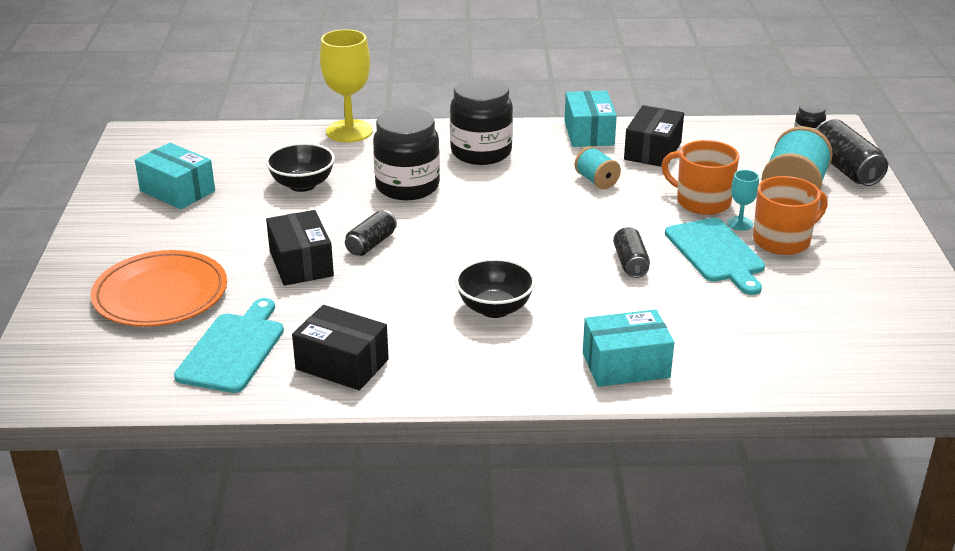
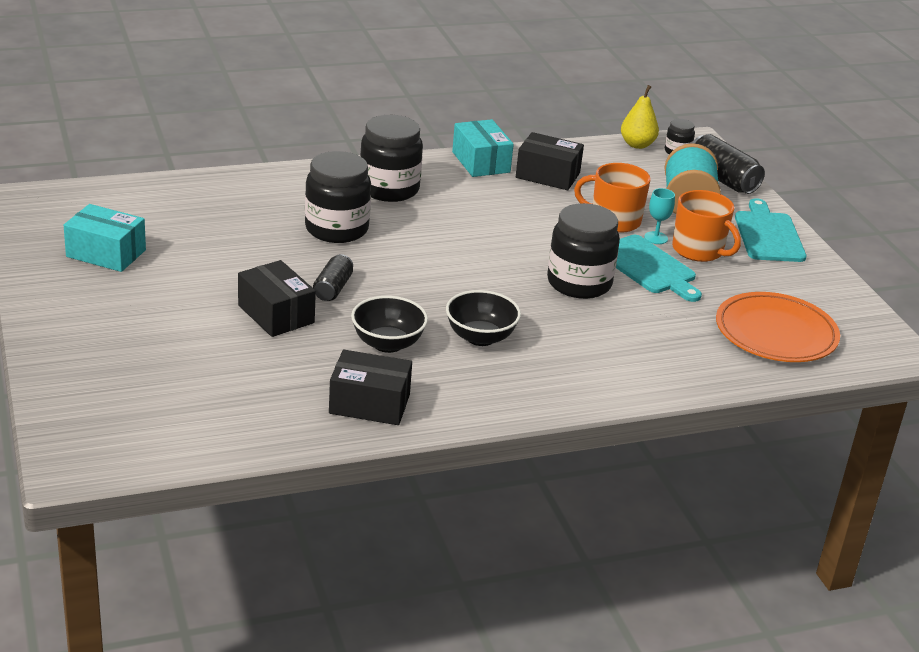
camera: 20 degrees left, 0 degrees up
orange plate [91,250,227,327] -> orange plate moved to [716,292,840,362]
turquoise cutting board [174,298,284,393] -> turquoise cutting board moved to [735,198,806,262]
black bowl [266,143,335,192] -> black bowl moved to [351,296,428,353]
yellow goblet [320,29,373,142] -> none
turquoise spool [575,146,621,189] -> none
turquoise box [583,309,674,387] -> none
black can [613,227,650,278] -> black jar [547,203,620,299]
black box [624,105,684,167] -> black box turned 75 degrees counterclockwise [516,132,584,190]
orange mug [753,176,828,255] -> orange mug turned 90 degrees clockwise [672,190,741,262]
none -> yellow pear [621,85,659,149]

